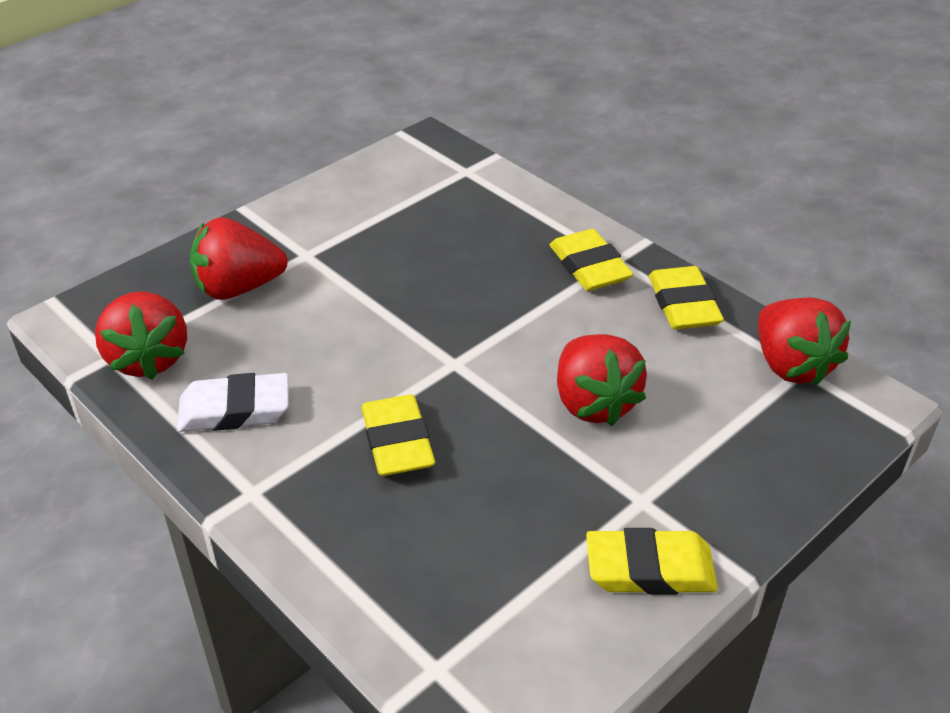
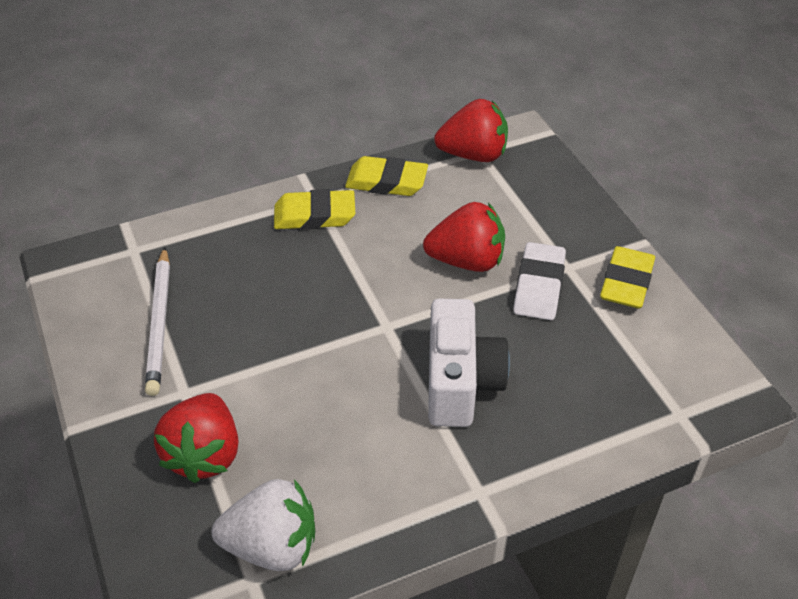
camera: 70 degrees left, 5 degrees up
red strawberry [95,292,187,380] -> white strawberry [212,479,315,571]
white eraser [177,373,289,432] -> white eraser moved to [513,242,566,320]
yellow eraser [361,395,435,476] -> white camera [428,299,510,427]
none -> white pencil [145,247,170,396]

